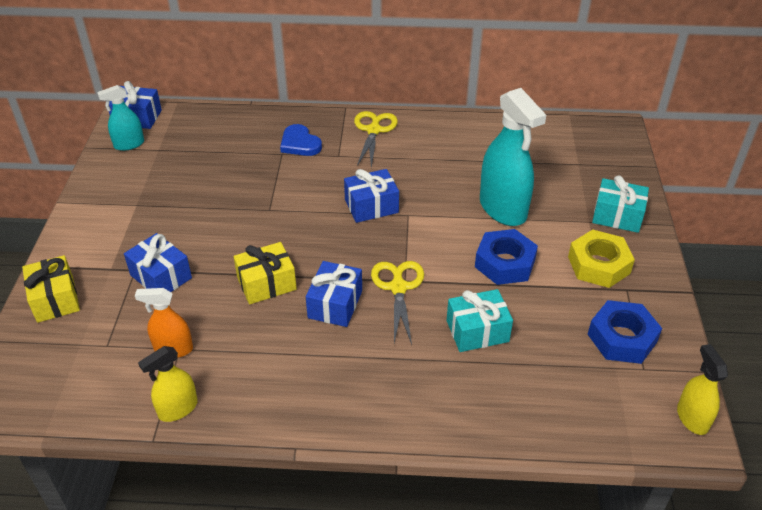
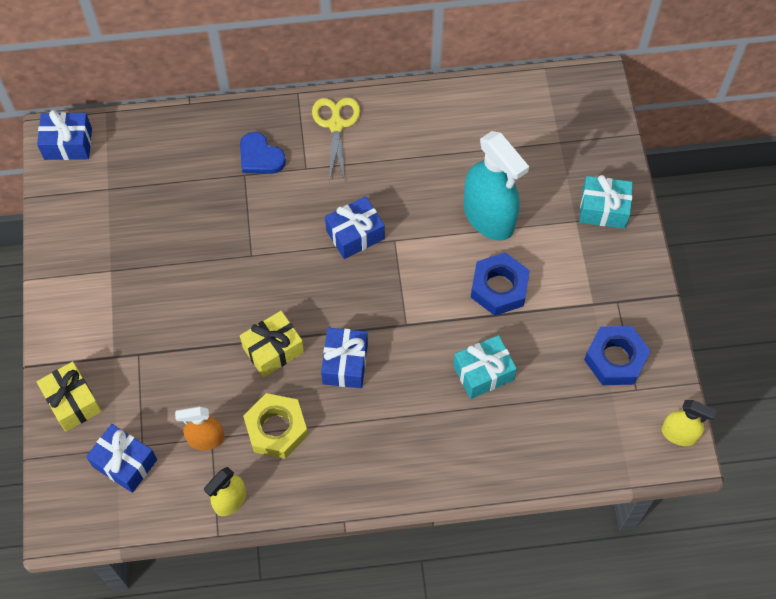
camera: 10 degrees left, 20 degrees up
turquoise spray bottle [97,85,144,151] -> none
blue gift [124,233,192,292] -> blue gift moved to [86,424,157,493]
yellow scissors [371,261,424,345] -> none
yellow nut [568,229,635,288] -> yellow nut moved to [243,393,308,459]
yellow spray bottle [677,344,728,435] -> yellow spray bottle turned 135 degrees clockwise [661,400,717,446]

